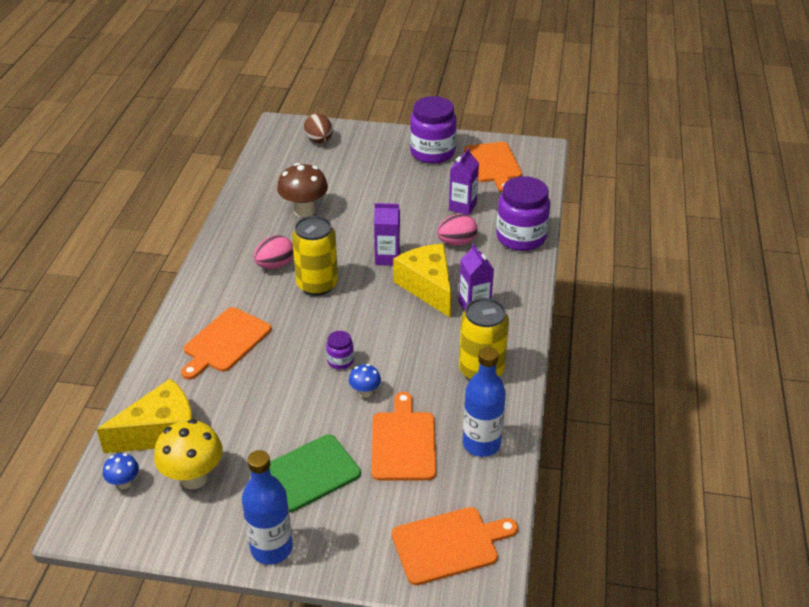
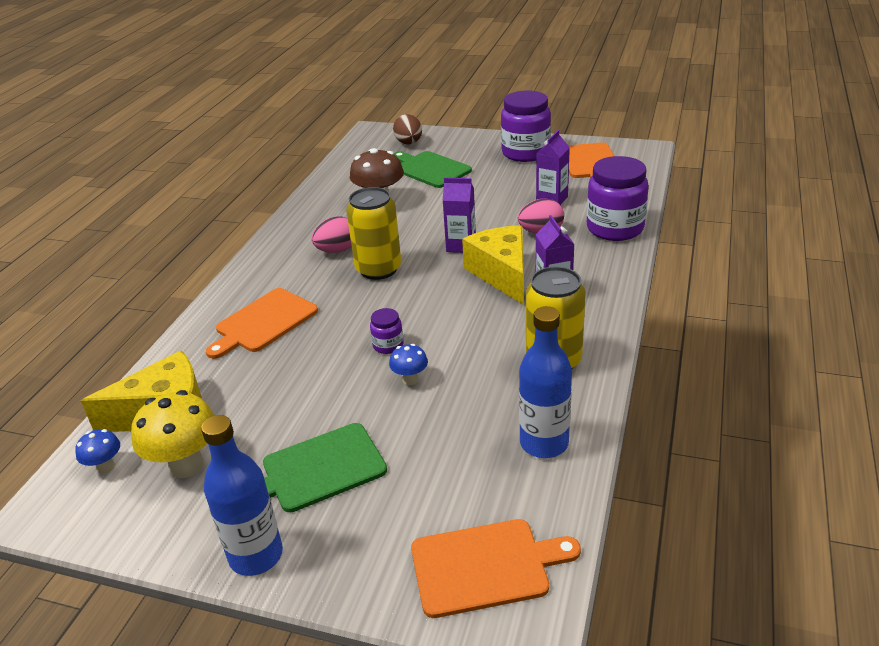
camera: 10 degrees right, 5 degrees down
orange cutting board [372,392,436,481] -> none
none -> green cutting board [394,151,472,188]

